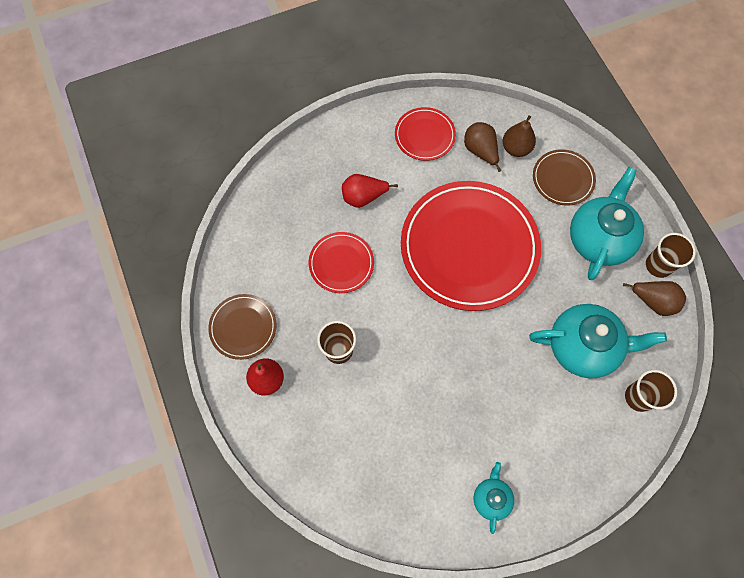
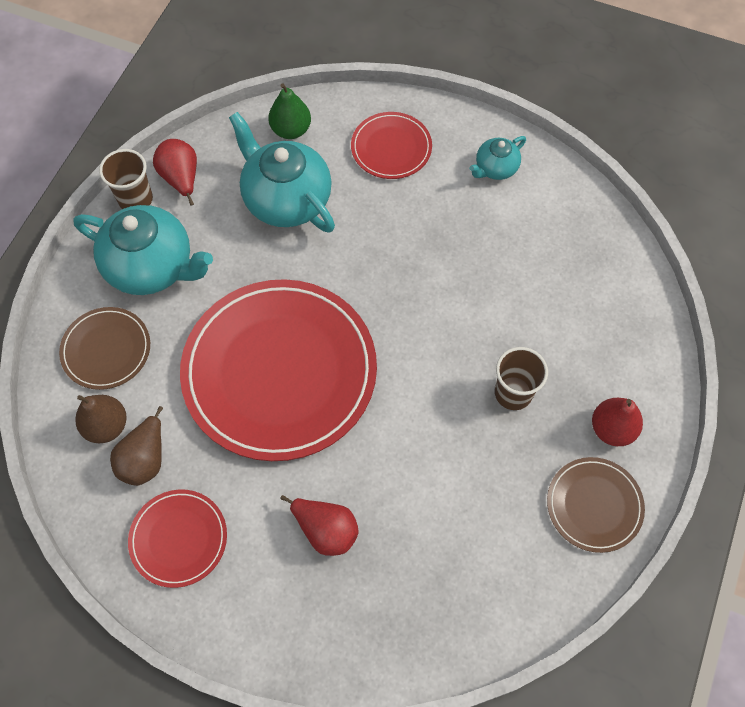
camera: 135 degrees left, 5 degrees down
red plate [309,232,374,293] -> red plate moved to [351,112,432,179]
turquoise teapot [570,167,644,280] -> turquoise teapot turned 135 degrees counterclockwise [73,205,213,295]
brown pear [623,281,686,316] -> red pear [153,139,197,206]
brown cup [625,370,677,412] -> green pear [268,83,311,139]

